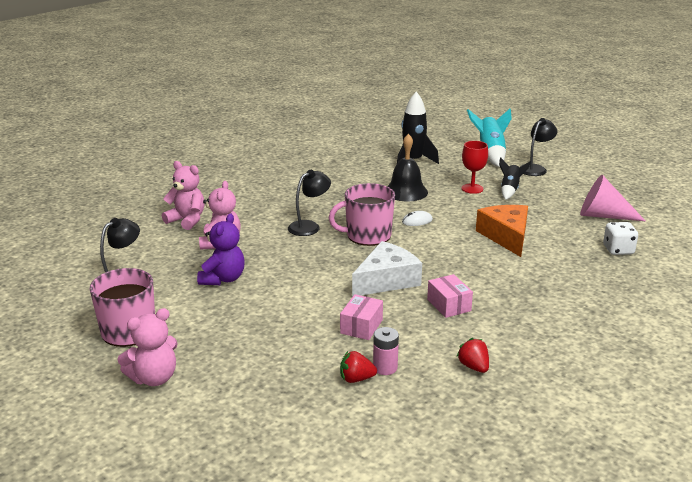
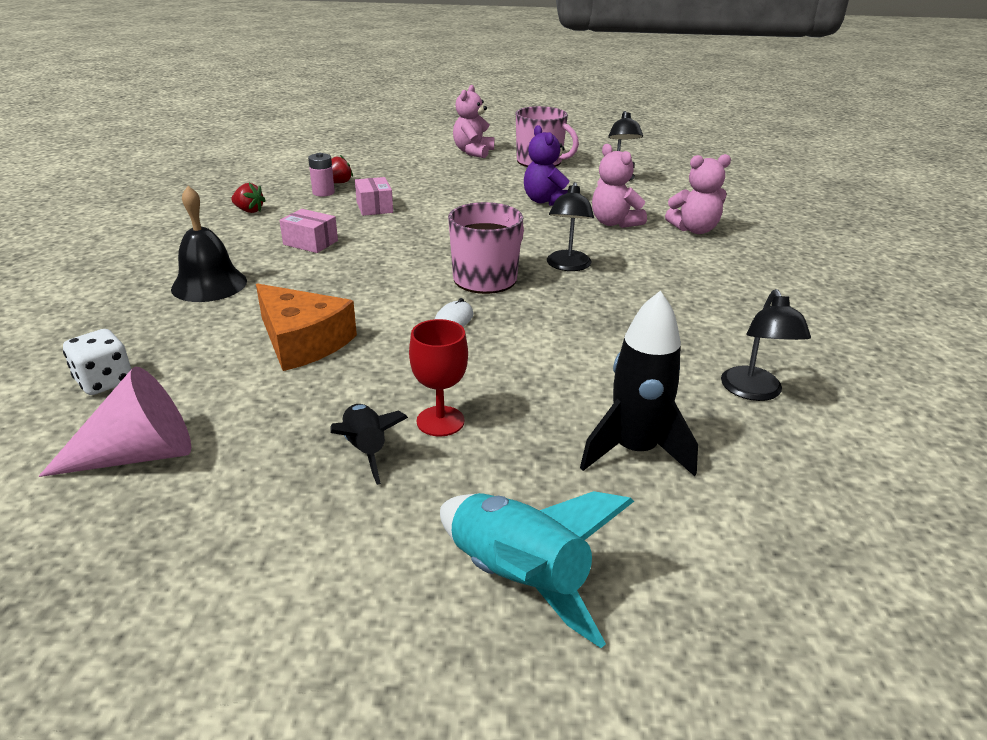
camera: 140 degrees right, 5 degrees up
white cheese [352,241,422,297] -> none
black bell [387,134,428,201] -> black bell moved to [171,186,247,302]
black lamp [519,118,557,176] -> black lamp moved to [721,289,811,401]

